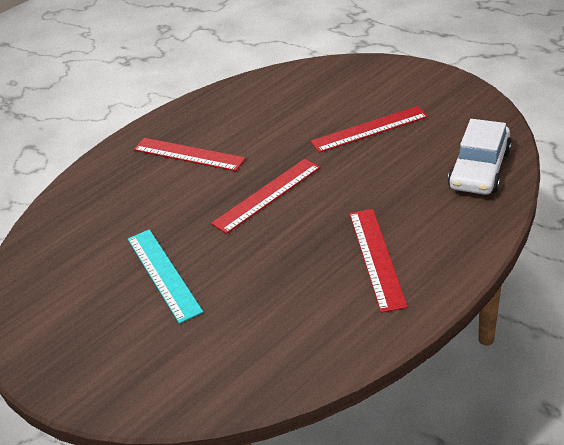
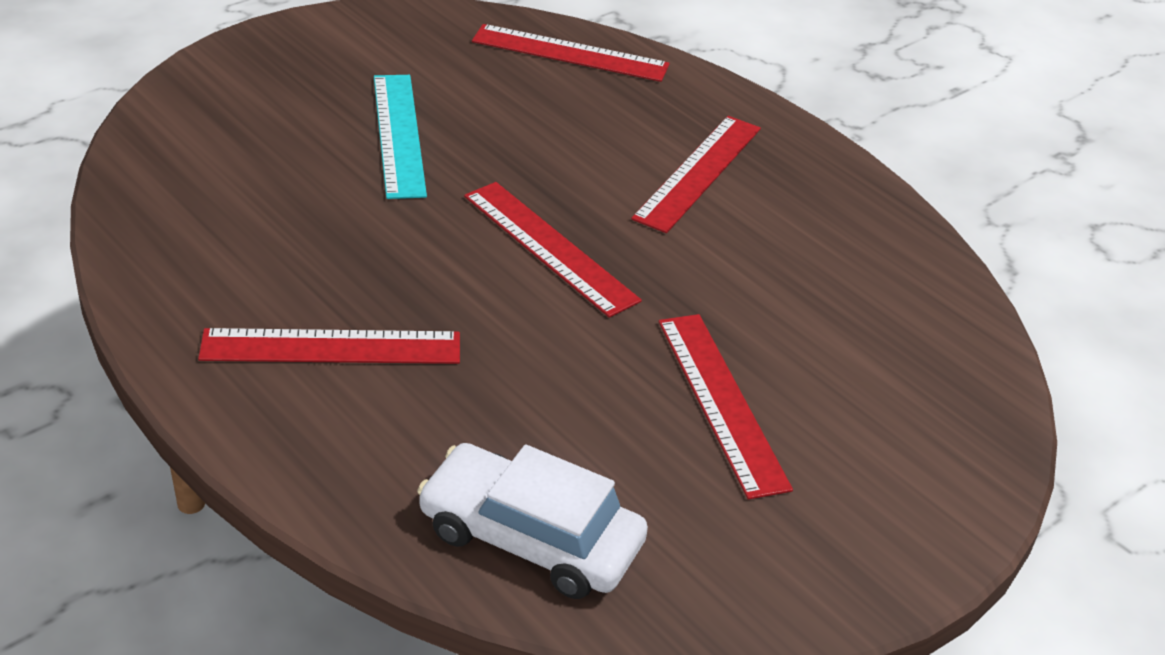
camera: 85 degrees right, 0 degrees up
turquoise ruler [128,229,203,324] -> turquoise ruler turned 75 degrees counterclockwise [374,75,427,199]
none -> red ruler [472,24,670,82]

